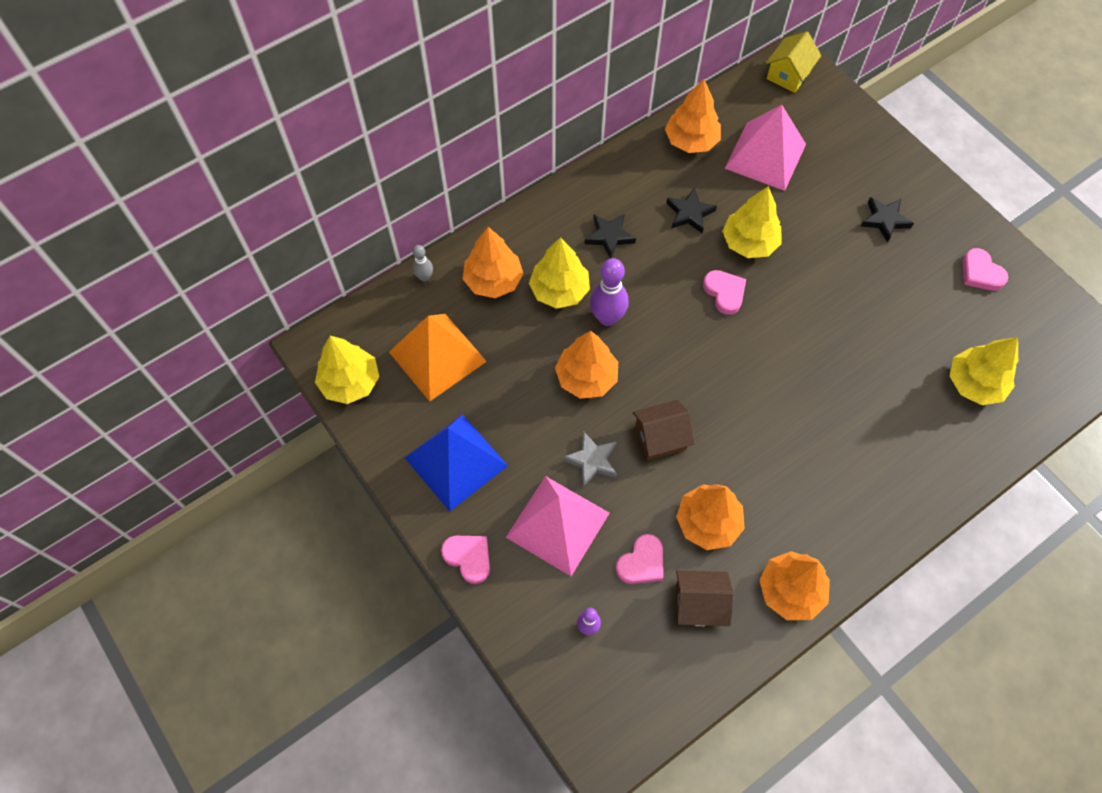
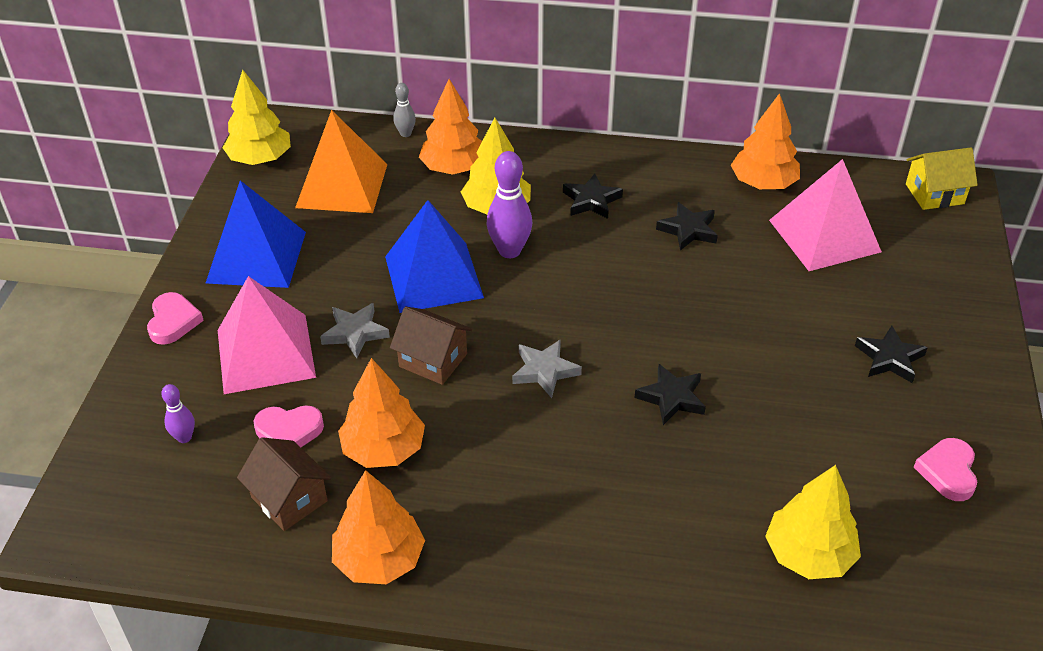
camera: 45 degrees right, 20 degrees down
orange tree [555,331,618,399] -> blue pyramid [385,200,484,313]
pink heart [703,270,746,315] -> none
yellow tree [722,186,782,258] -> none
none -> grey star [512,339,582,398]
none -> black star [635,364,706,425]

